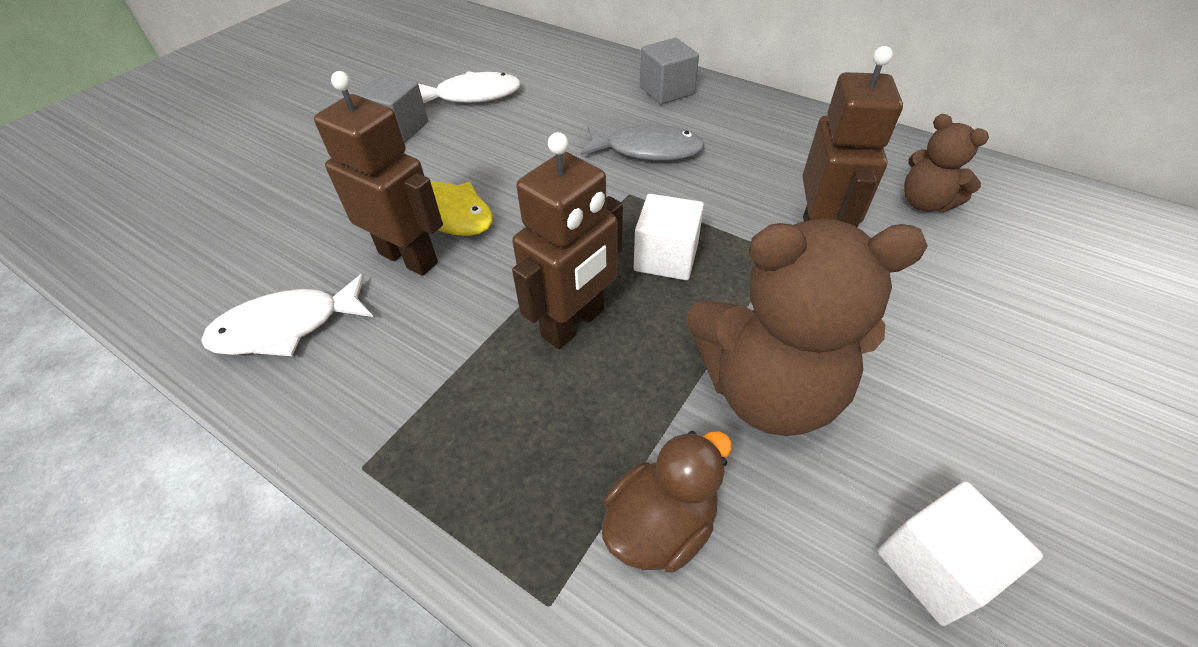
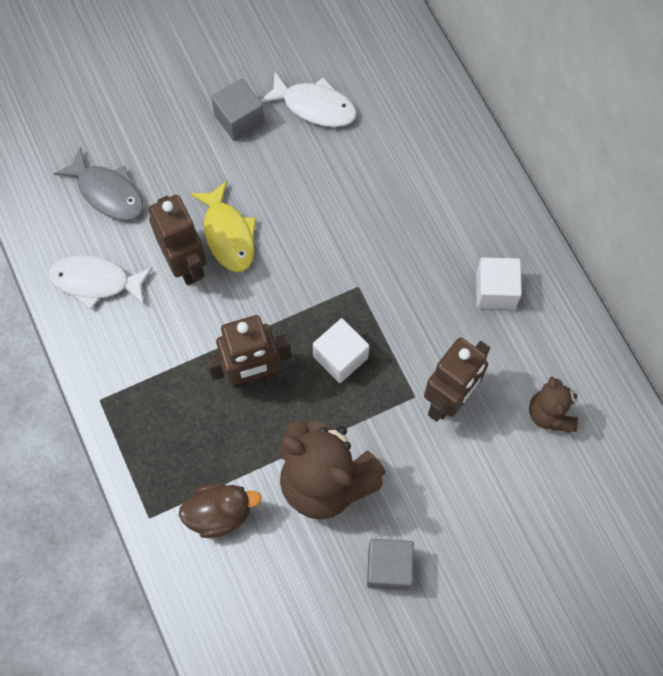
camera: 30 degrees right, 20 degrees up
grey fish [581,121,705,161] -> grey fish moved to [54,147,143,221]
grey cube [640,38,699,104] -> grey cube moved to [367,539,414,590]
white cube [877,481,1043,626] -> white cube moved to [476,257,522,309]

